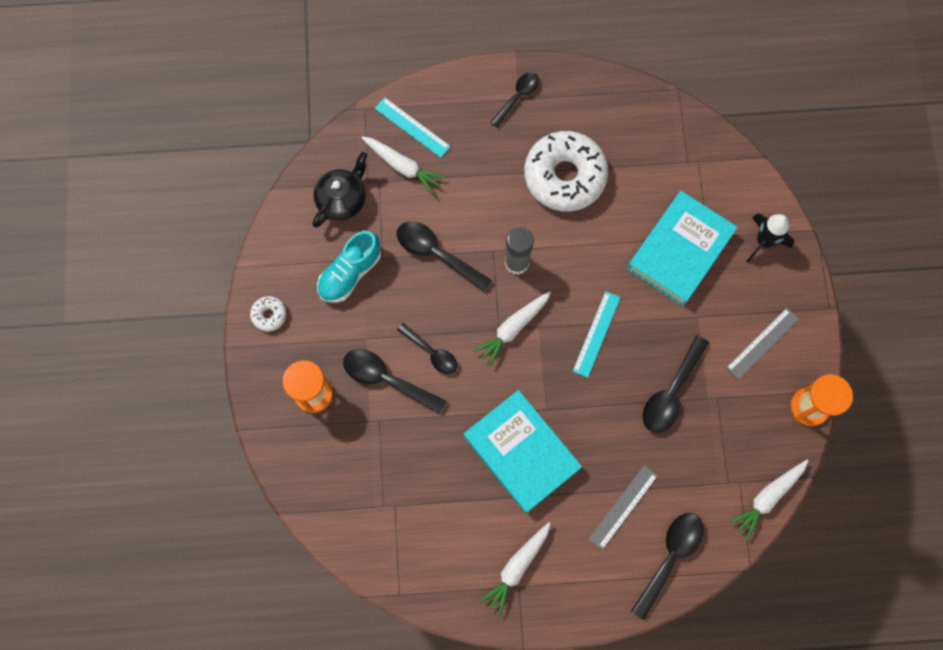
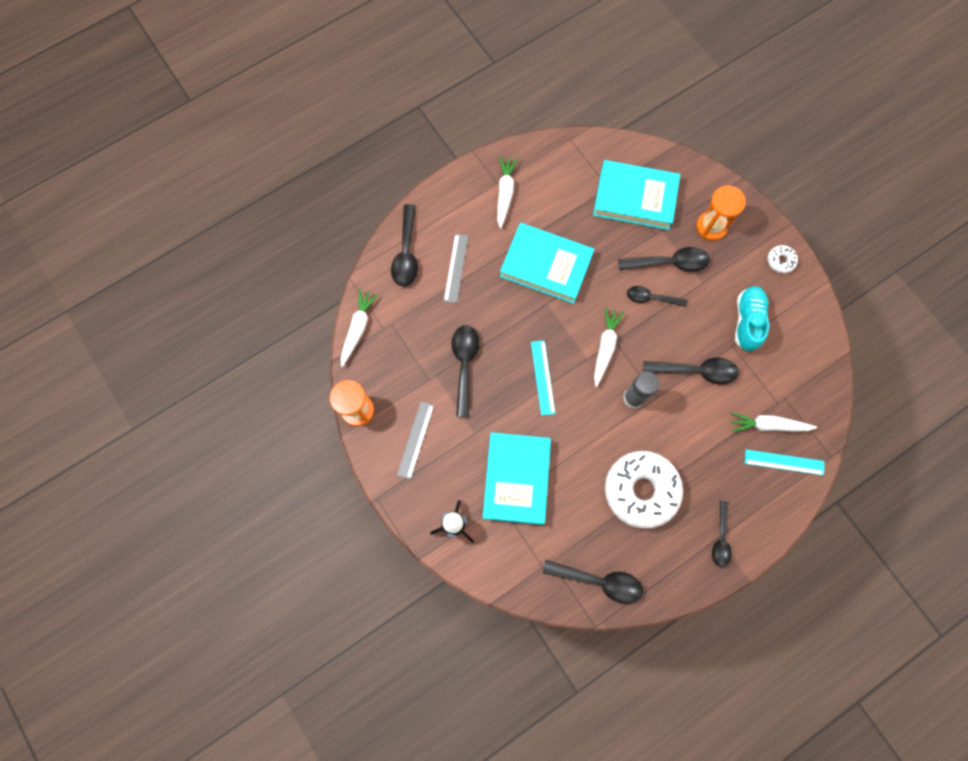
camera: 150 degrees right, 0 degrees up
black teapot [313,152,367,227] -> none
none -> black spoon [543,560,643,604]
none -> turquoise book [593,160,681,230]

